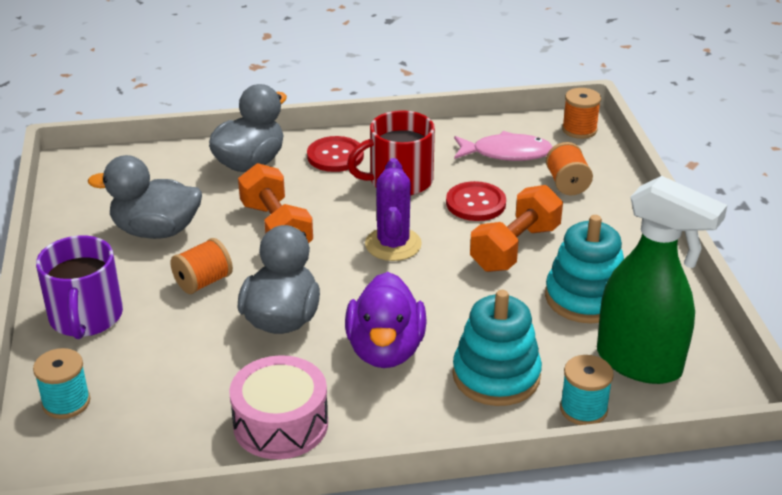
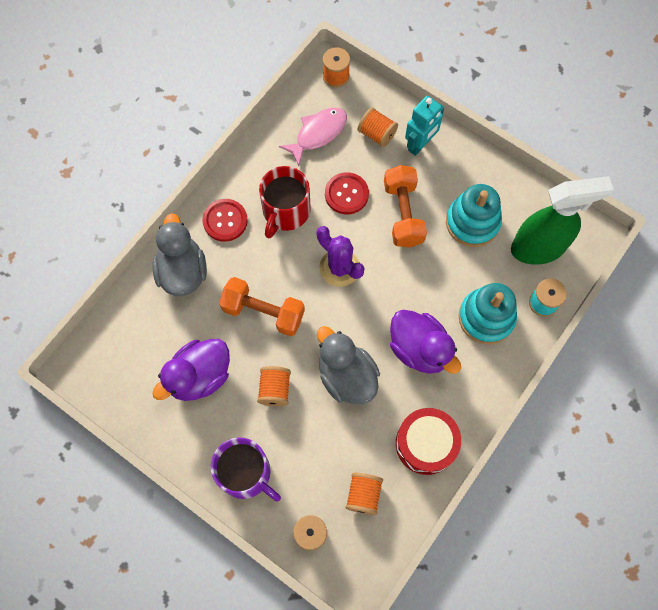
camera: 45 degrees left, 35 degrees up
grey duck [88,155,202,239] -> purple duck [152,339,230,401]
pink drum [229,355,328,459] -> red drum [396,408,461,475]
none -> orange spool [345,473,383,515]
none -> turquoise robot [405,96,444,156]

